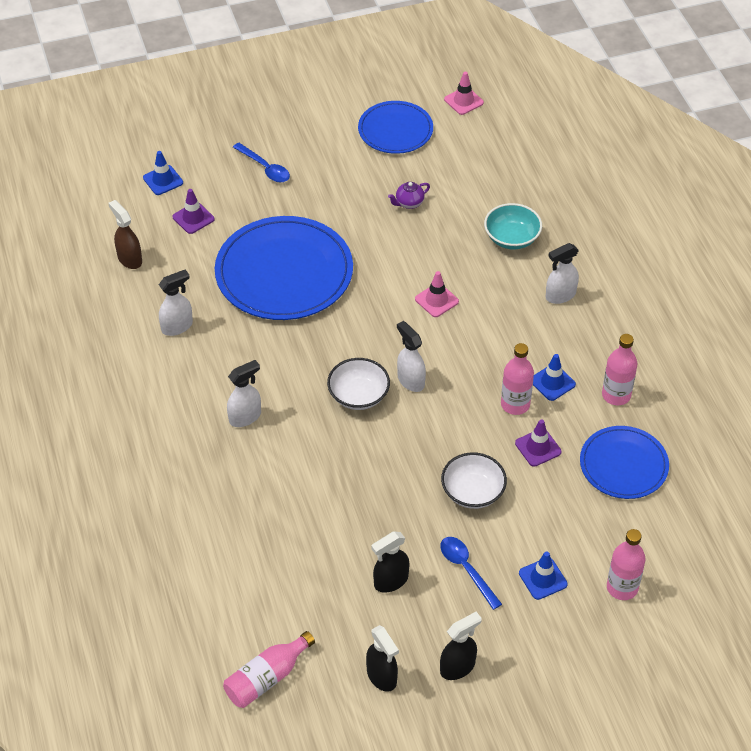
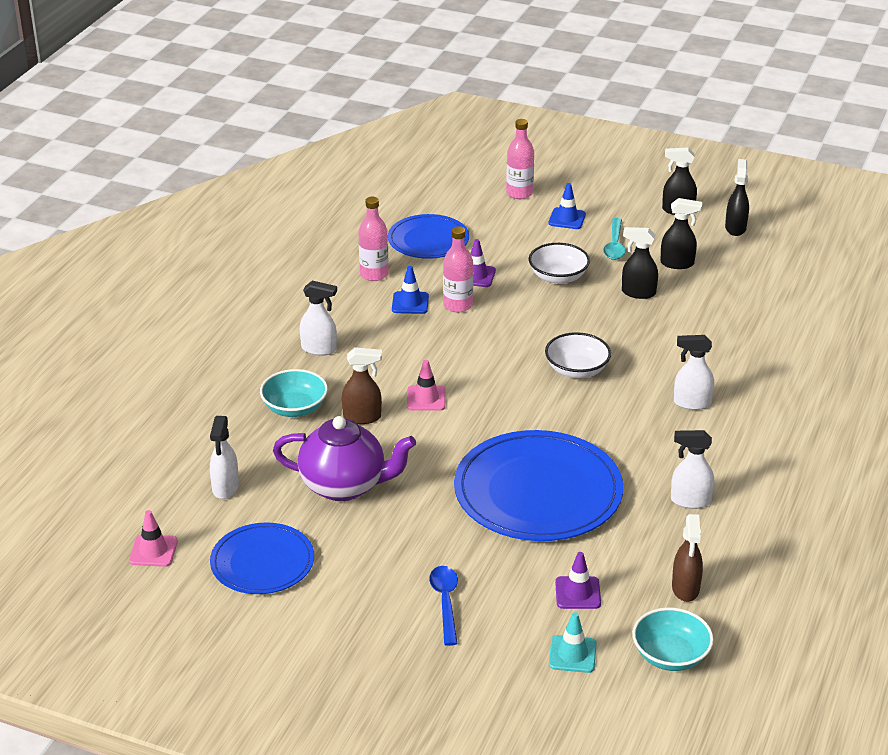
camera: 140 degrees left, 15 degrees down
blue traffic cone [143,151,183,195] -> turquoise traffic cone [549,612,597,673]
pink bottle [223,631,315,708] -> none
purple teapot [388,182,430,209] -> purple teapot [273,416,416,501], size x2.37
white spray bottle [397,321,426,392] -> white spray bottle moved to [210,416,239,499]
blue spoon [440,537,502,610] -> turquoise spoon [603,218,626,260]
none -> brown spray bottle [342,347,382,424]
none -> black spray bottle [622,227,658,299]
none -> turquoise bowl [632,607,714,671]

